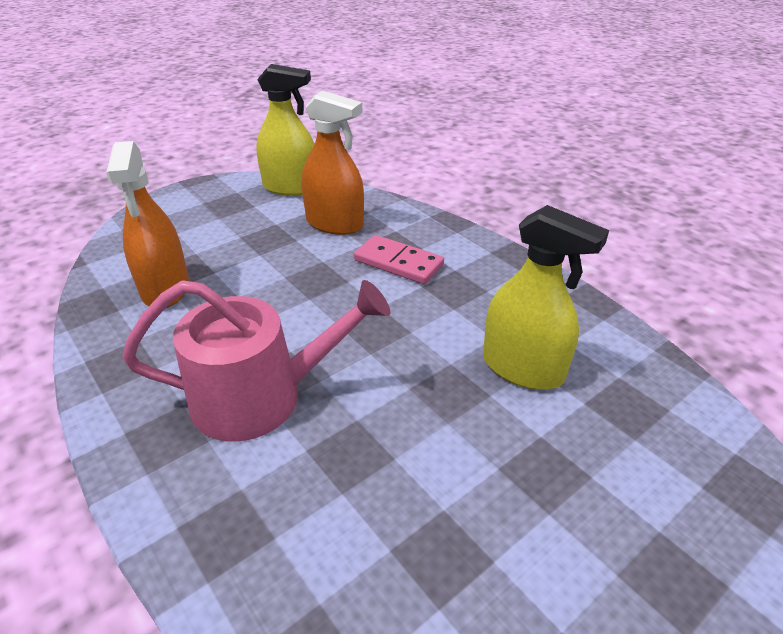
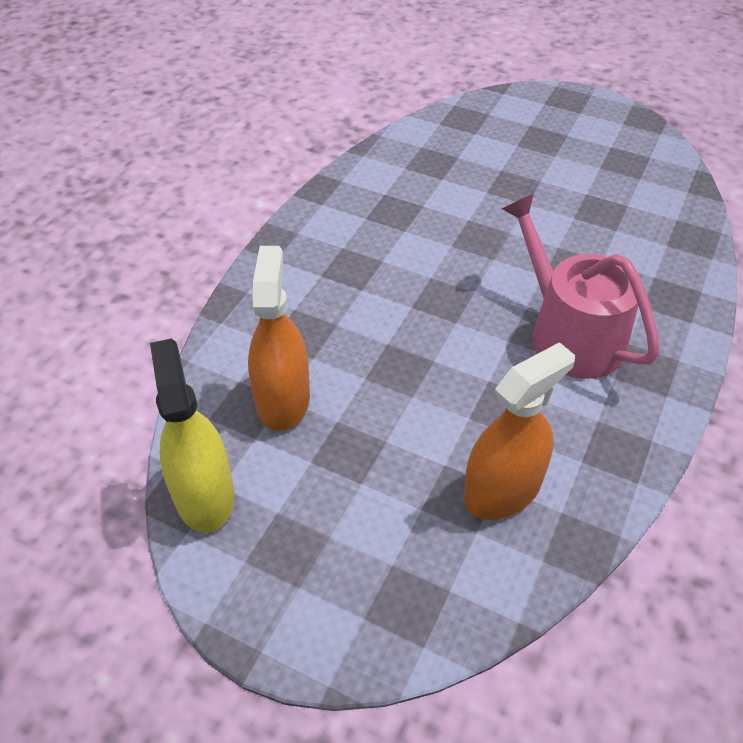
camera: 115 degrees left, 10 degrees up
pink domino [354,235,444,284] -> none
yellow spray bottle [483,205,609,390] -> none

